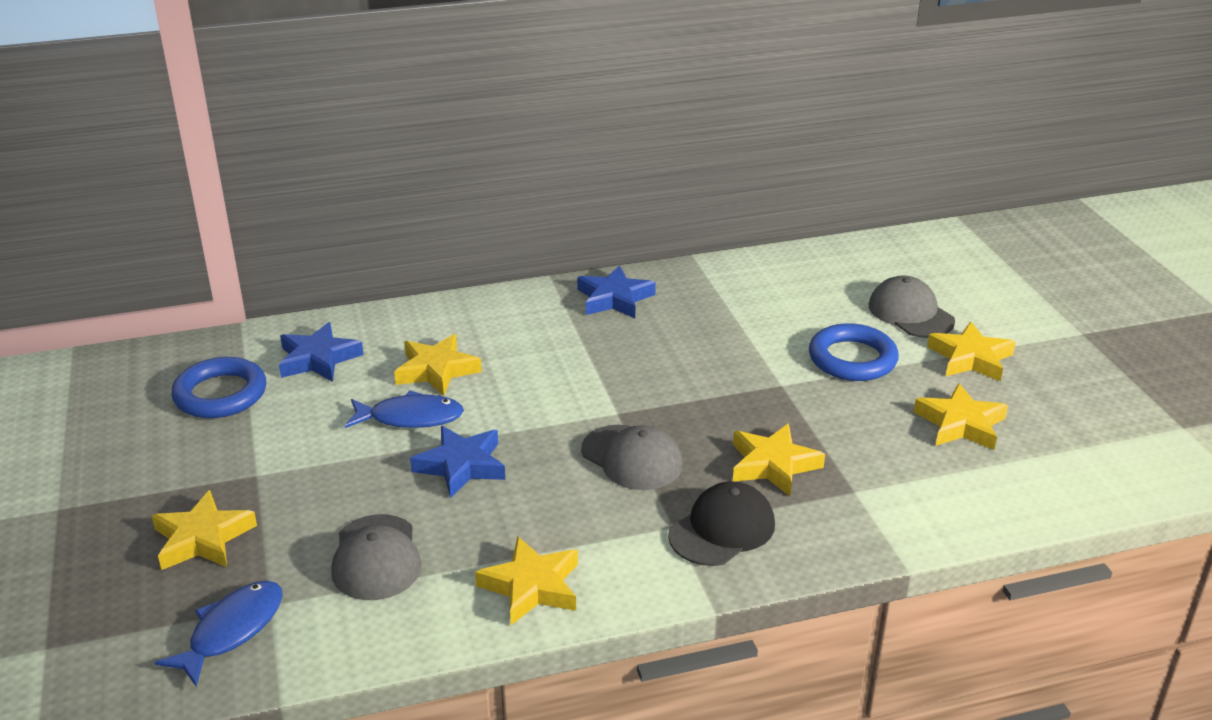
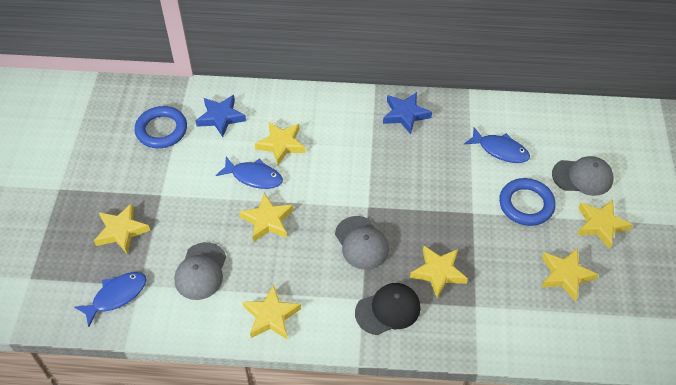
camera: 20 degrees right, 20 degrees up
blue star [410,426,506,498] -> yellow star [239,193,293,242]
grey cap [869,275,955,338] -> grey cap turned 105 degrees clockwise [552,156,614,196]
none -> blue fish [464,127,530,163]

